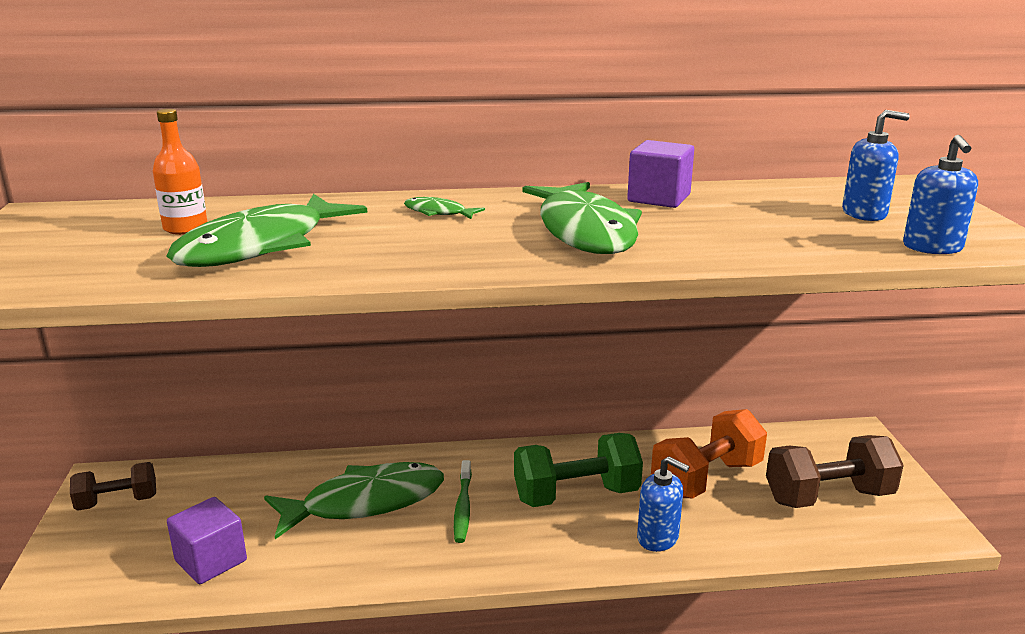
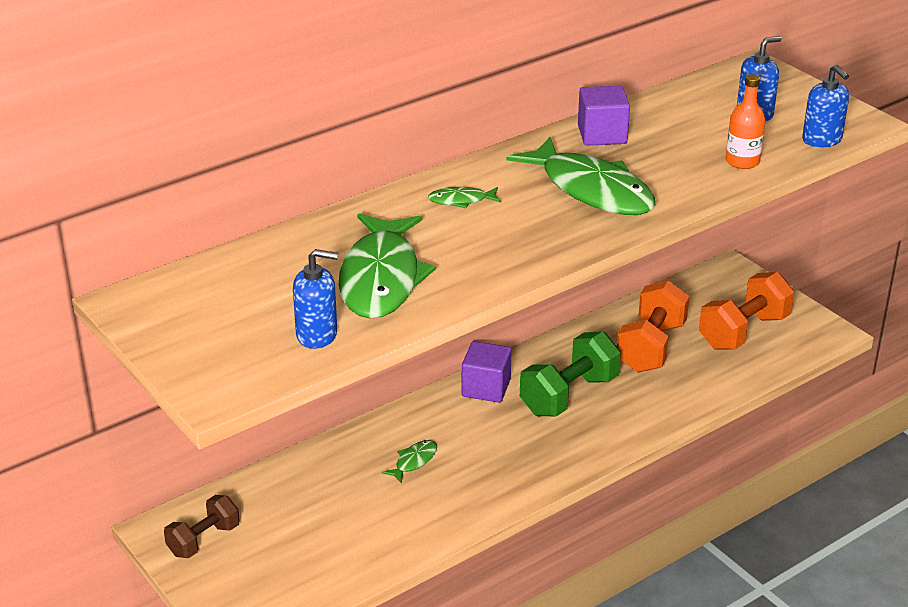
camera: 30 degrees left, 10 degrees up
orange bottle [153,109,207,235] -> orange bottle moved to [725,74,765,169]
purple cube [167,497,247,584] -> purple cube moved to [462,341,512,403]
green fish [264,462,444,539] -> green fish [382,440,437,484], size x0.42
green toothbrush [454,460,472,543] -> none
blue soap dispenser [637,456,690,552] -> blue soap dispenser moved to [293,249,338,349]
brown dumbbell [766,435,904,508] -> orange dumbbell [699,272,794,350]

